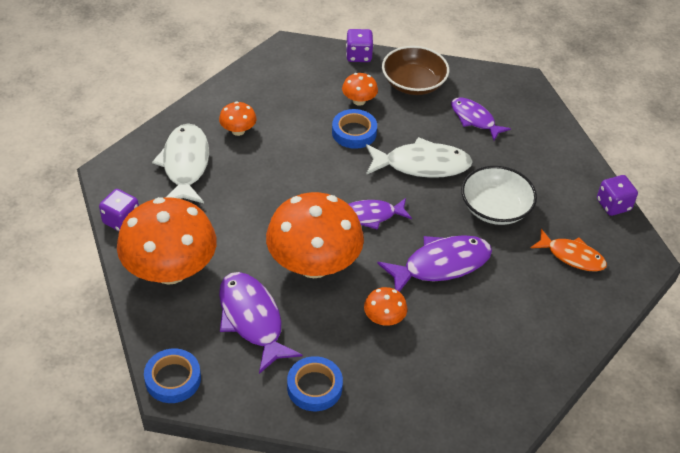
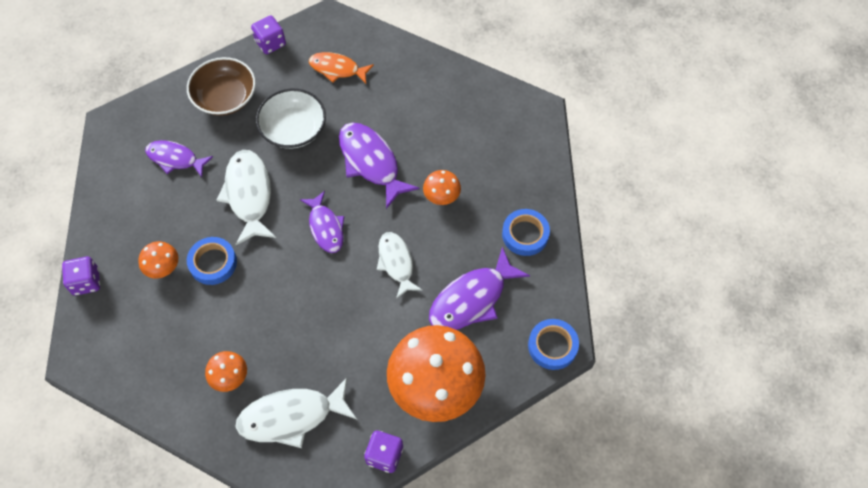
camera: 100 degrees left, 15 degrees up
orange mushroom [266,192,364,278] -> white fish [377,232,422,299]
brown bowl [382,46,449,95] -> brown bowl moved to [187,57,256,116]
purple fish [451,97,511,141] -> purple fish turned 75 degrees clockwise [145,140,213,177]
orange fish [531,229,607,271] -> orange fish turned 90 degrees counterclockwise [309,52,374,84]

